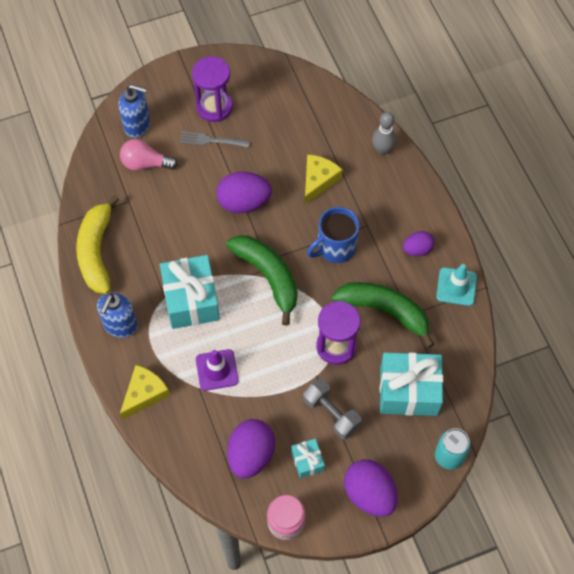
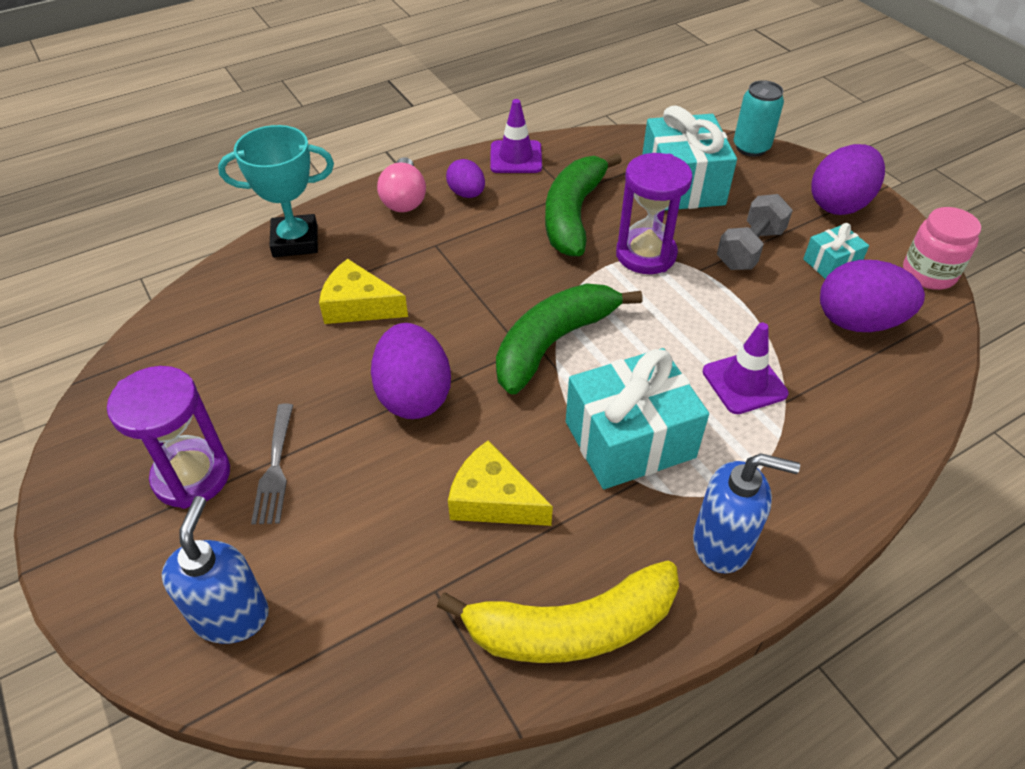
camera: 100 degrees left, 15 degrees down
pink light bulb [120,139,178,171] -> pink light bulb moved to [377,157,426,212]
yellow cheese [120,365,170,420] -> yellow cheese moved to [448,440,553,526]
blue mug [307,207,359,263] -> none
grey bowling pin [372,112,397,155] -> turquoise trophy [218,125,334,257]
turquoise traffic cone [436,264,477,306] -> purple traffic cone [490,99,542,173]

